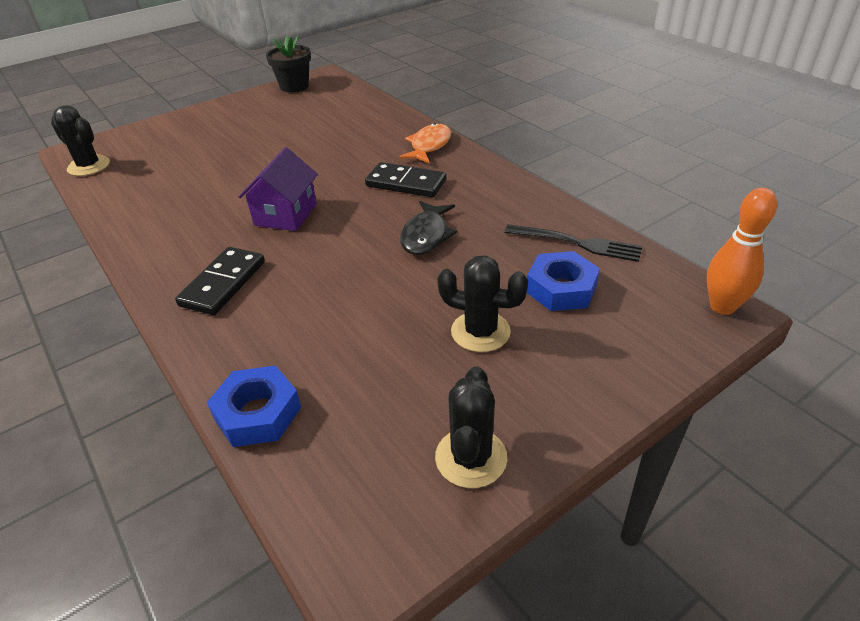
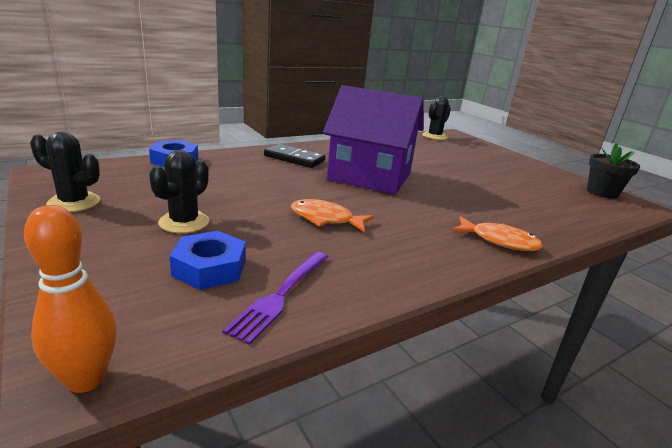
camera: 90 degrees right, 15 degrees down
purple house [239,147,318,231] -> purple house [323,85,424,194], size x1.84
black domino [365,162,446,197] -> none
black fish [400,201,457,255] -> orange fish [291,199,374,232]
black fork [504,224,642,262] -> purple fork [223,252,328,345]

